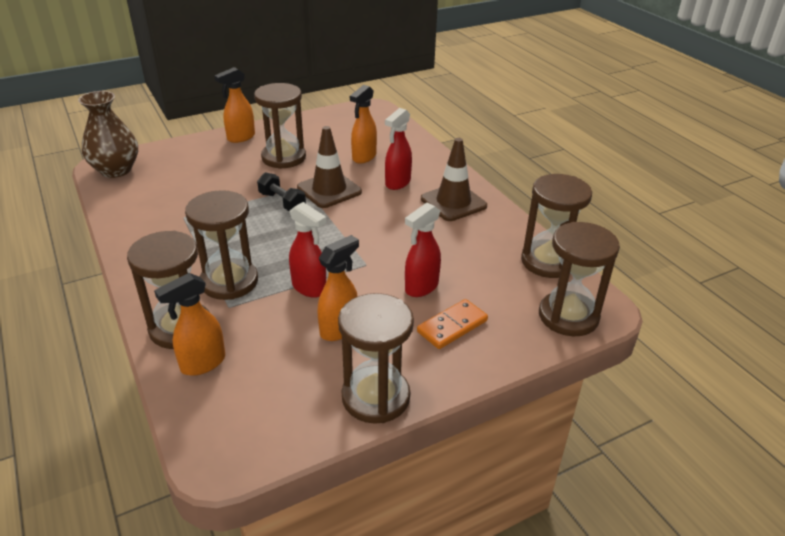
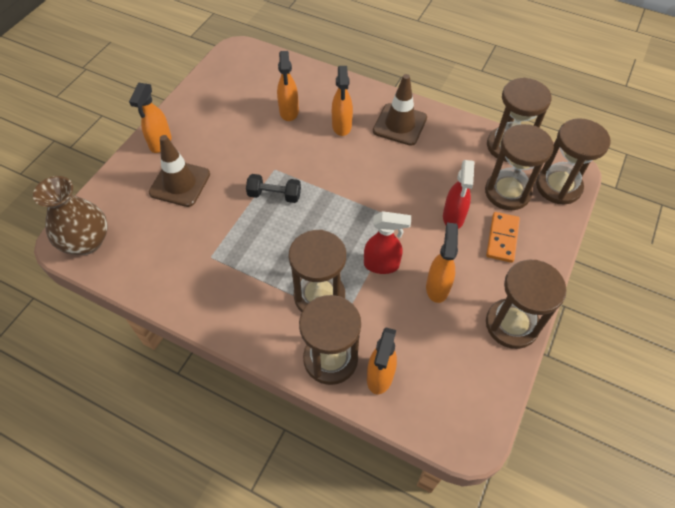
camera: 35 degrees left, 20 degrees up
brown hourglass [254,83,306,169] -> brown hourglass moved to [485,124,554,210]
brown traffic cone [297,126,362,208] -> brown traffic cone moved to [149,135,210,207]
red spray bottle [385,108,412,190] -> orange spray bottle [332,66,353,136]

